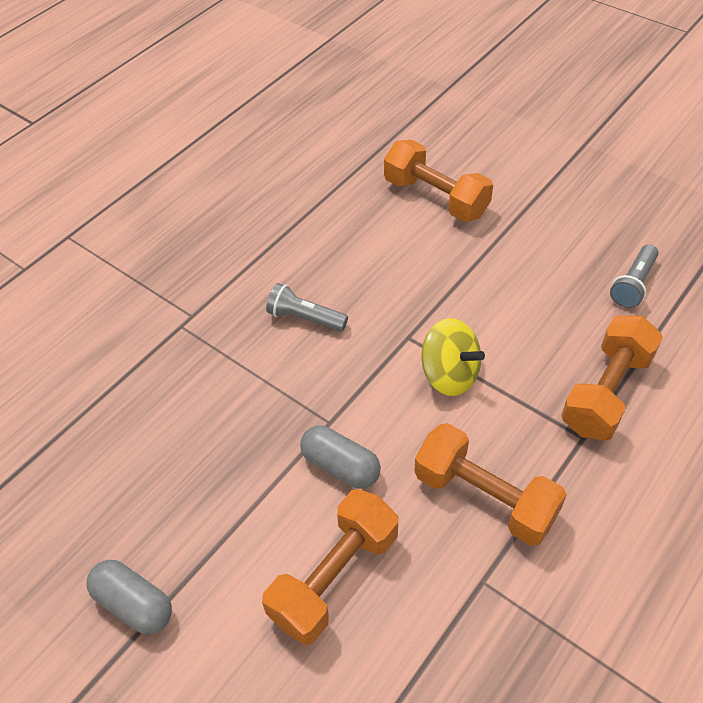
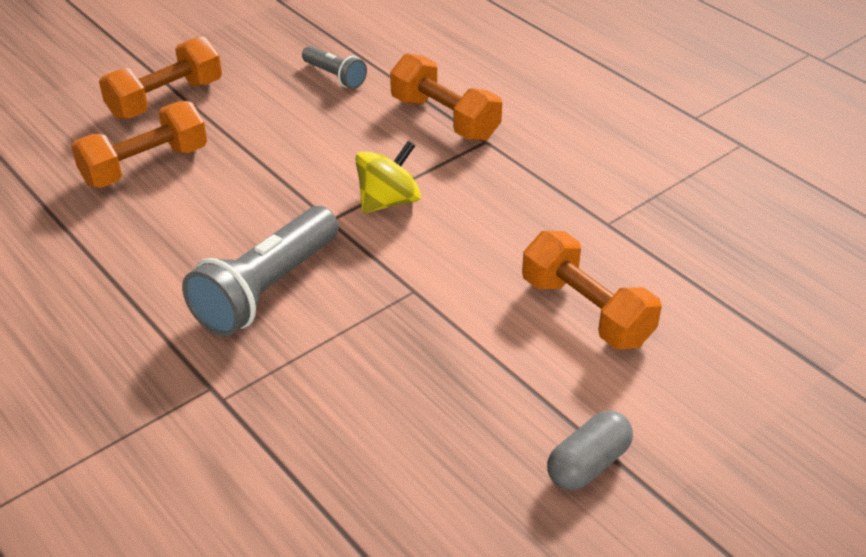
camera: 80 degrees left, 10 degrees down
grey flashlight [266,283,348,332] -> grey flashlight [182,206,339,336], size x1.91
grey capsule [300,426,381,489] -> none
orange dumbbell [414,423,567,546] -> orange dumbbell moved to [99,36,222,119]

